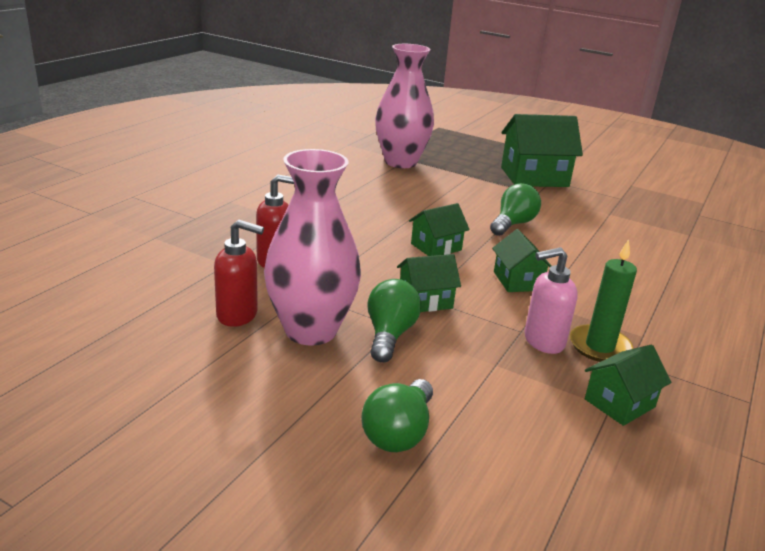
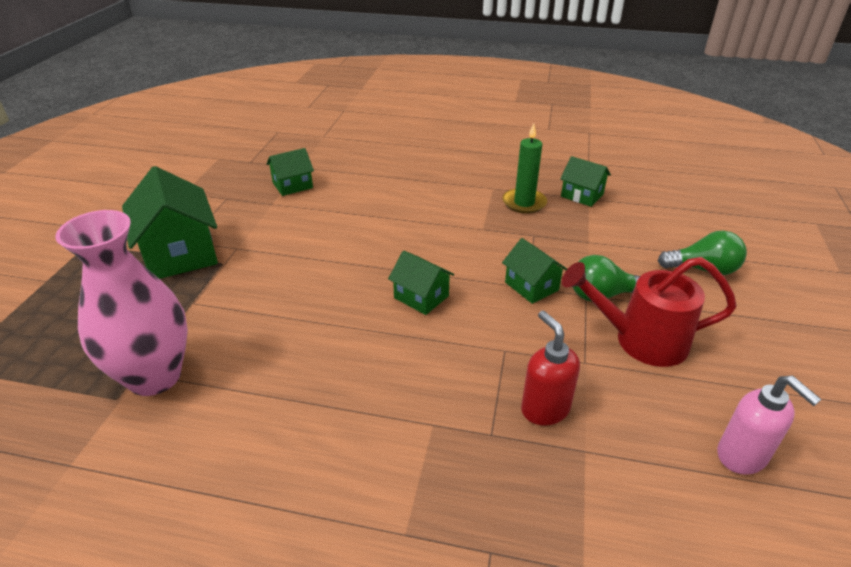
camera: 105 degrees left, 10 degrees up
red soap dispenser [214,220,264,327] -> none
pink vase [264,149,361,346] -> red watering can [562,257,737,367]
green light bulb [490,183,541,236] -> none
green house [492,229,551,292] -> green house moved to [267,148,314,196]
pink soap dispenser [525,247,578,354] -> pink soap dispenser moved to [717,376,821,475]

